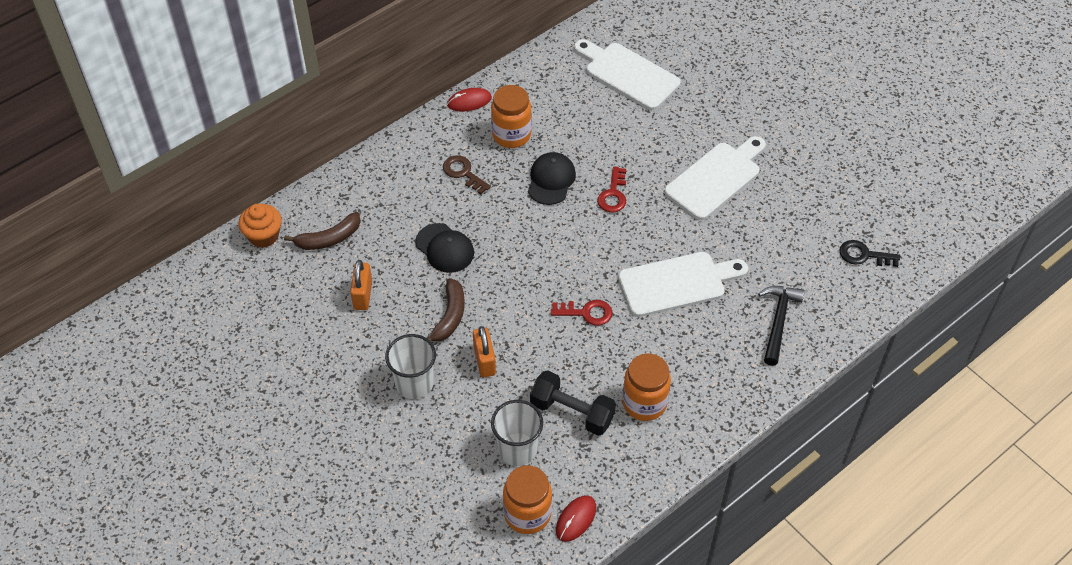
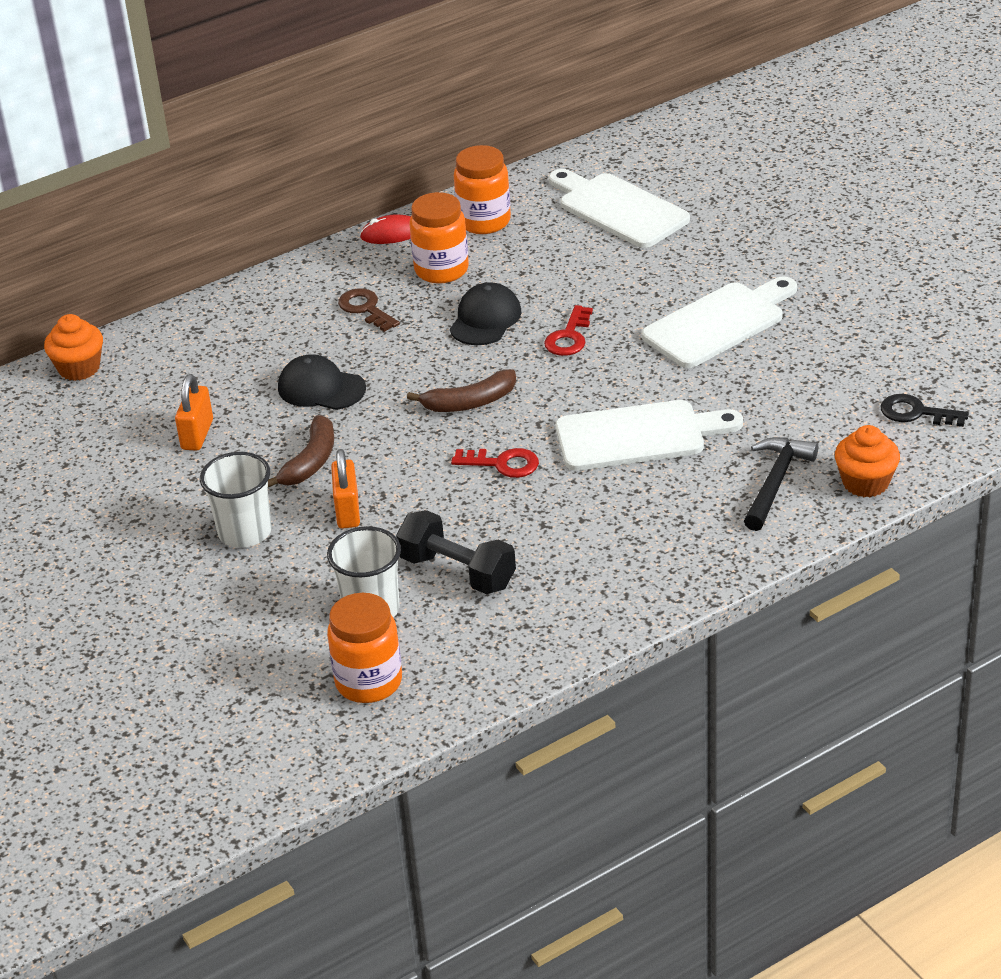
camera: 10 degrees right, 15 degrees down
brown banana [284,212,361,250] -> brown banana moved to [407,369,516,412]
black cap [415,223,474,273] -> black cap turned 150 degrees clockwise [278,354,366,410]
red mouse [556,495,596,542] -> none
orange jar [622,353,671,421] -> orange jar moved to [454,145,511,234]
none -> orange cupcake [835,425,900,497]

